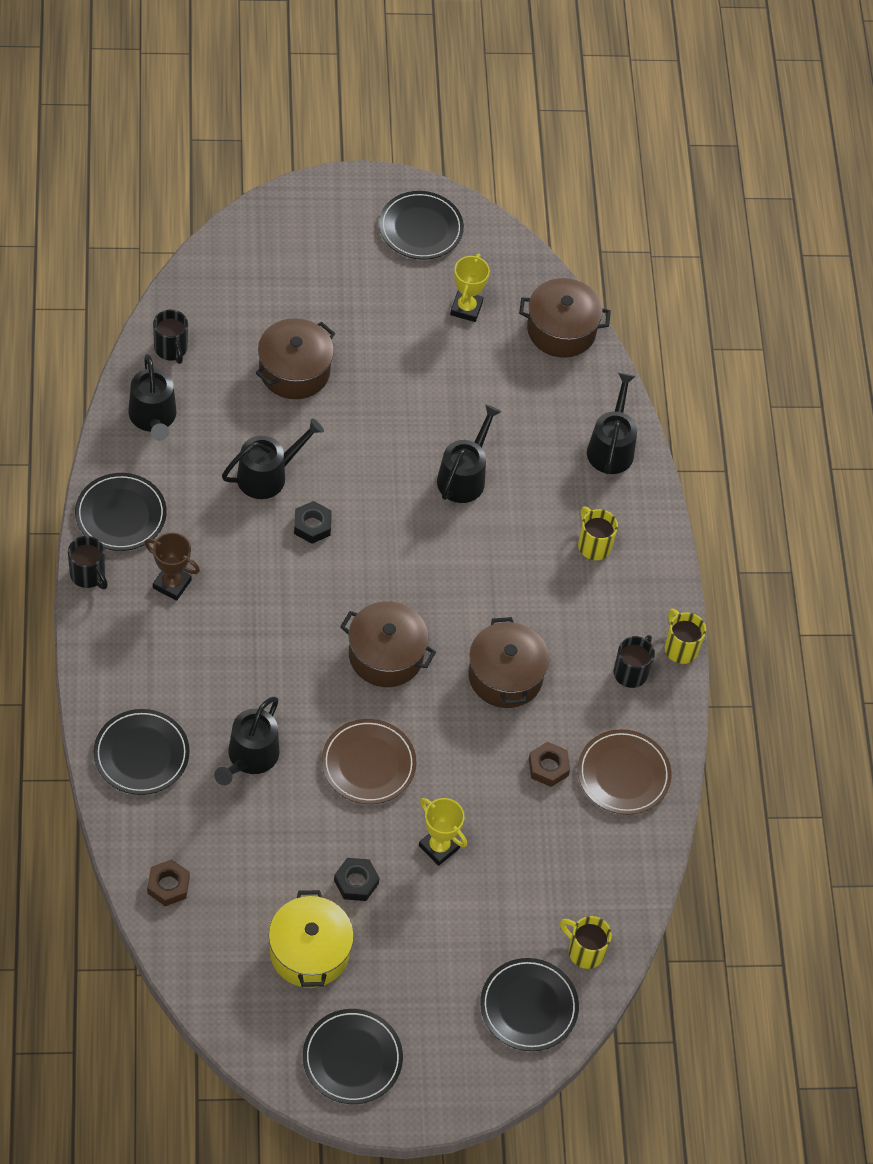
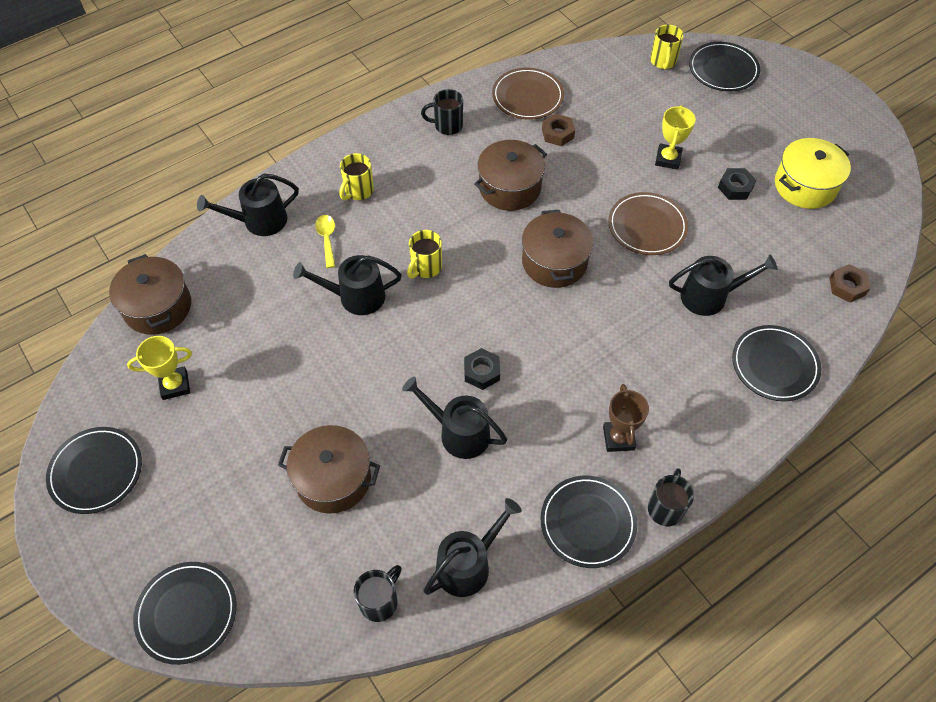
camera: 115 degrees left, 0 degrees up
black plate [303,1009,403,1104] -> black plate moved to [133,562,237,665]
yellow mug [665,609,706,664] -> yellow mug moved to [407,230,442,279]
none -> yellow spoon [315,215,335,268]

